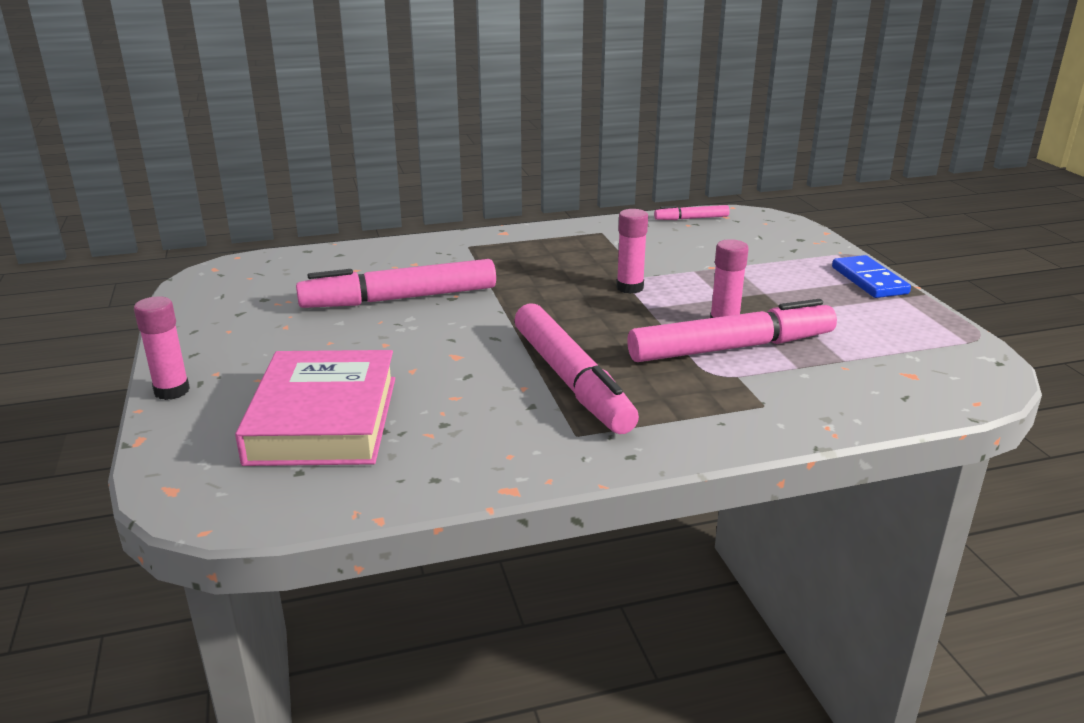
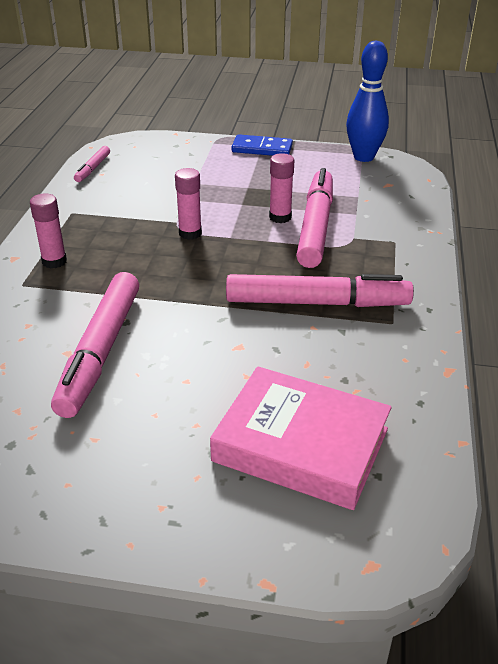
camera: 65 degrees left, 10 degrees up
pink glue stick [134,296,190,400] -> pink glue stick moved to [30,194,67,268]
none -> blue bowling pin [346,41,389,162]

